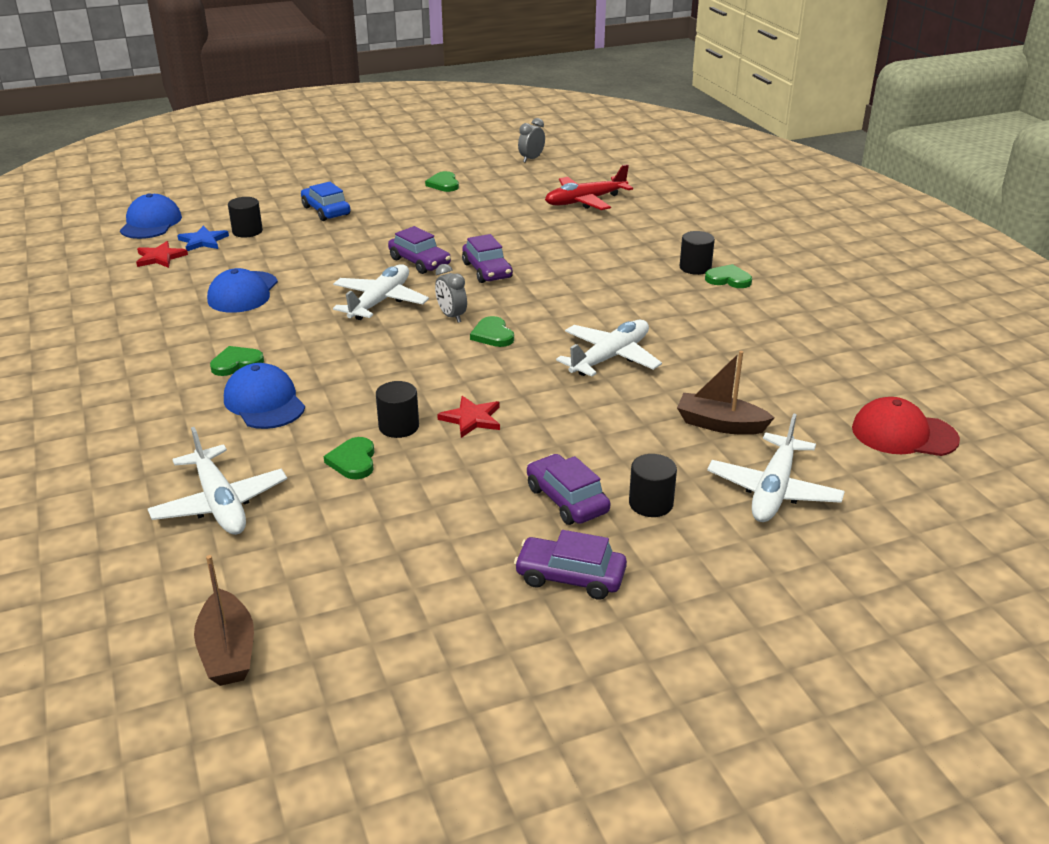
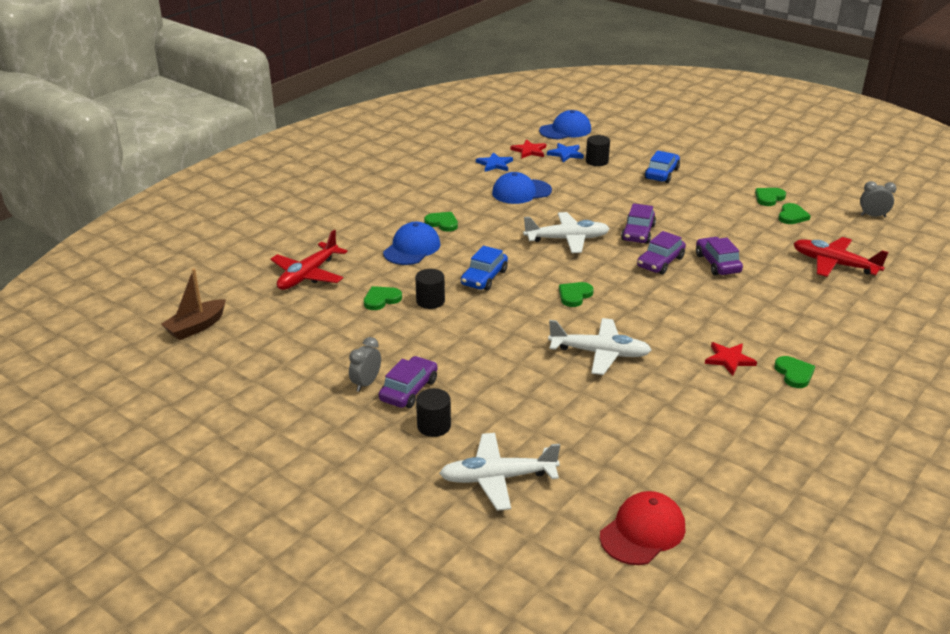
camera: 60 degrees right, 0 degrees up
white plane [148,427,287,535] -> red plane [271,230,347,290]
grey clock [435,264,467,323] -> grey clock moved to [349,337,381,392]
red star [437,396,500,438] -> red star moved to [705,342,757,376]
purple car [514,530,627,600] -> purple car moved to [696,237,743,275]
brown boat [677,351,774,435] -> none
black cylinder [680,231,715,275] -> none
red cap [852,397,960,456] -> red cap turned 60 degrees clockwise [600,491,685,565]
none -> blue car [461,246,508,291]
none -> blue star [476,152,513,172]
none -> green heart [778,203,811,224]

